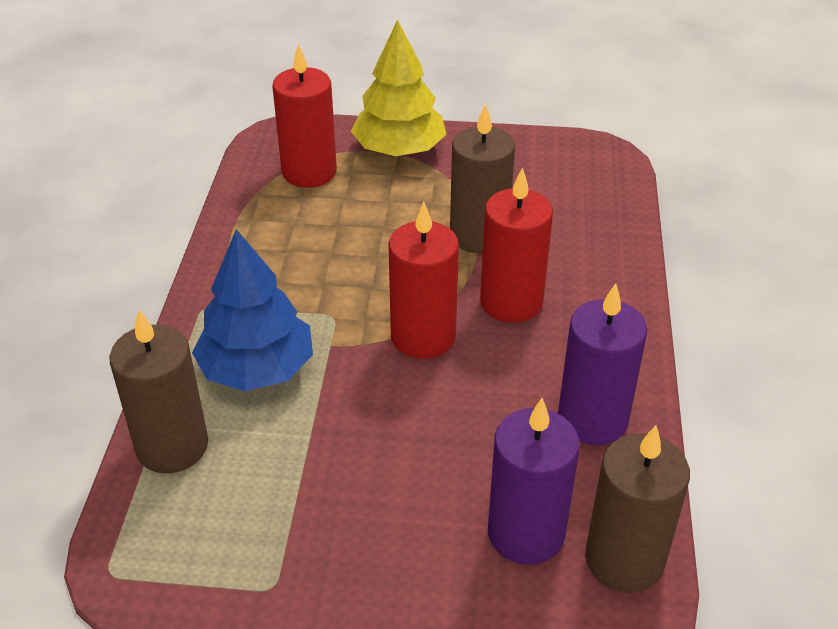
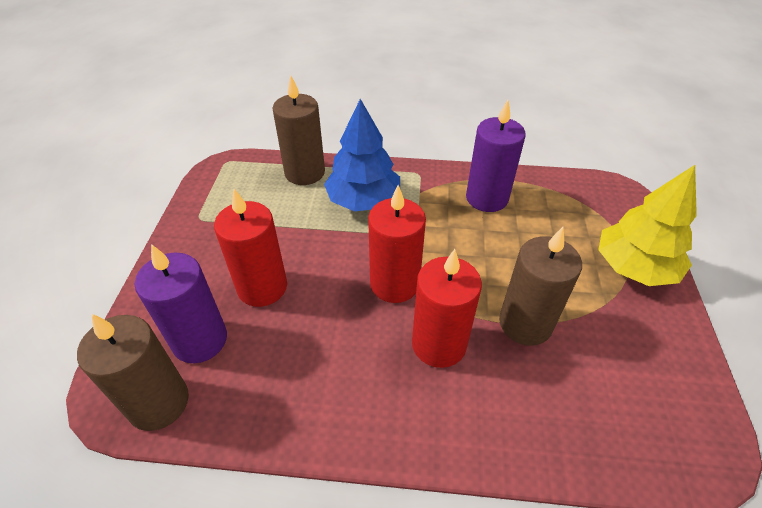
camera: 90 degrees right, 5 degrees up
red candle [272,44,337,188] -> red candle moved to [214,189,287,307]
purple candle [558,283,647,445] -> purple candle moved to [466,100,526,212]

